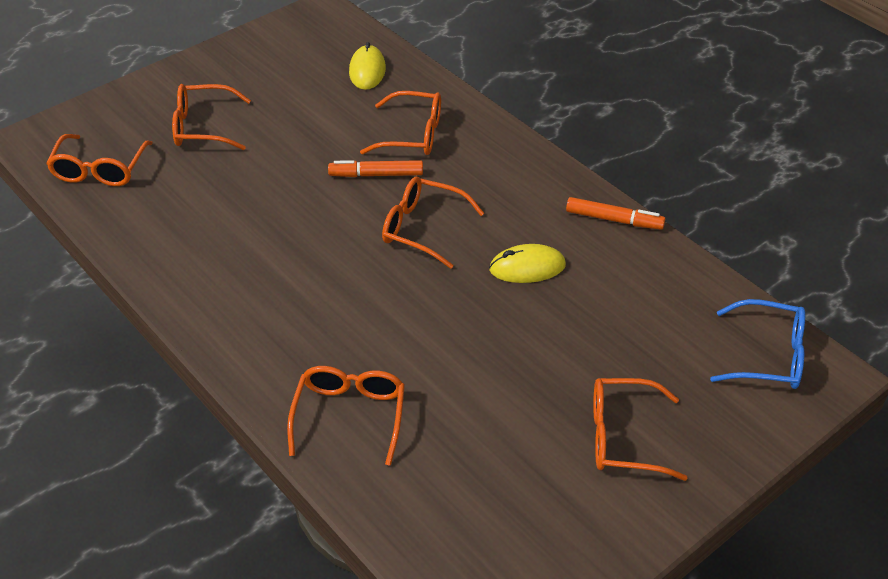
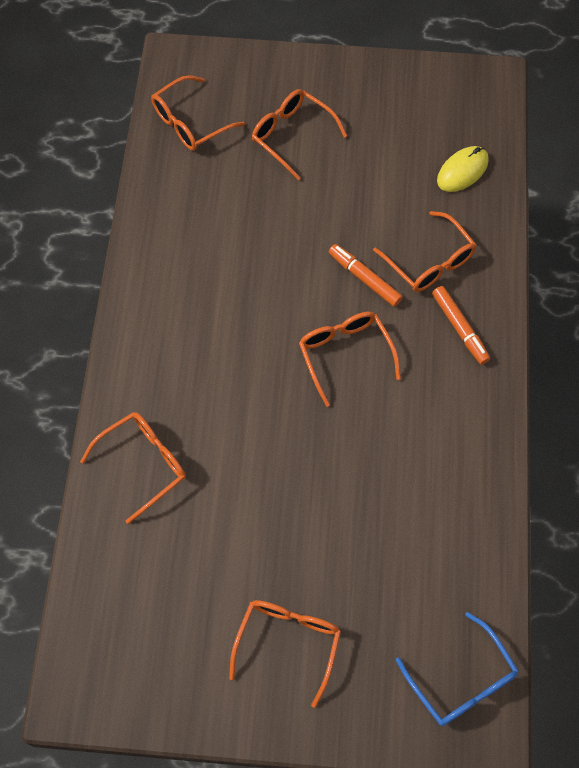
camera: 45 degrees right, 20 degrees up
yellow mouse [489,244,566,283] -> none
orange marker [566,197,665,230] -> orange marker moved to [432,286,490,365]
orange glasses [593,378,688,481] -> orange glasses turned 60 degrees clockwise [229,600,341,708]

